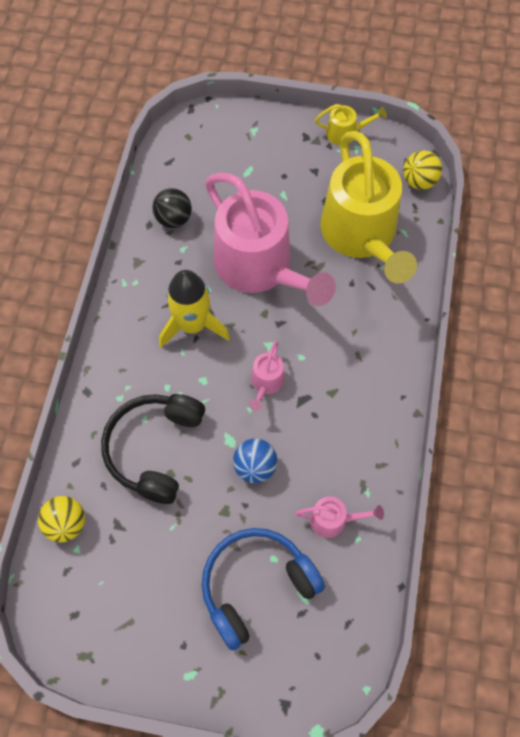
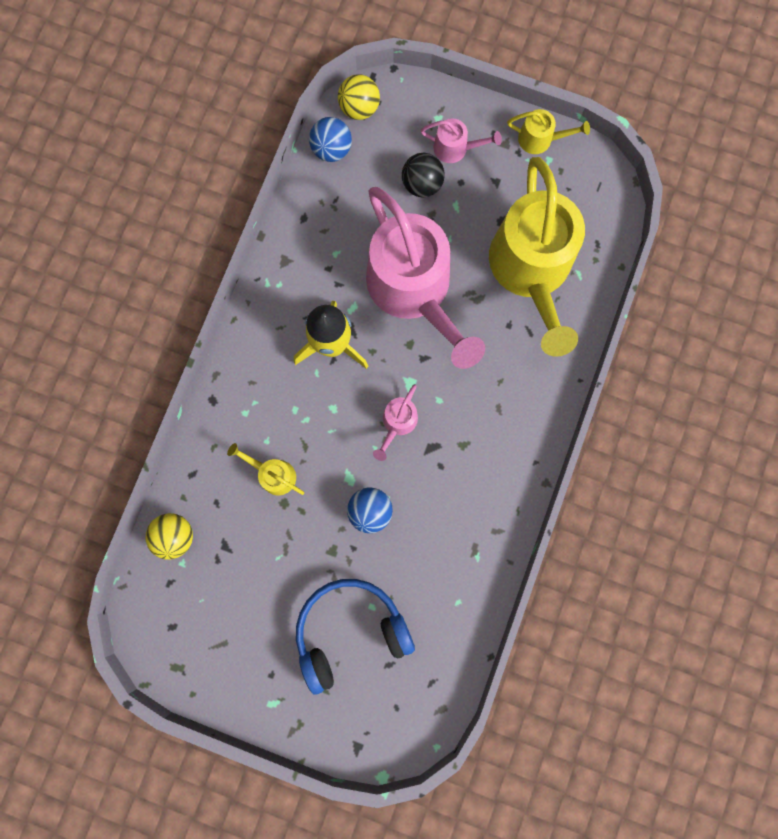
camera: 10 degrees right, 15 degrees up
black headphones [101,394,205,504] -> yellow watering can [227,443,304,495]
black ball [152,188,192,228] -> black ball moved to [402,153,445,197]
pink watering can [295,496,384,538] -> pink watering can moved to [420,118,502,163]
yellow ball [403,151,442,190] -> yellow ball moved to [338,74,380,120]
none -> blue ball [309,117,352,162]

